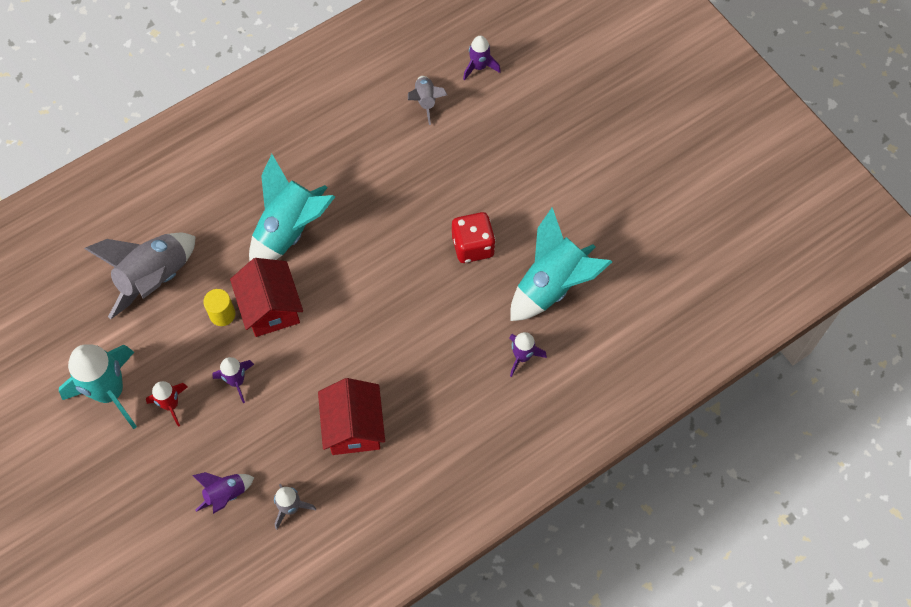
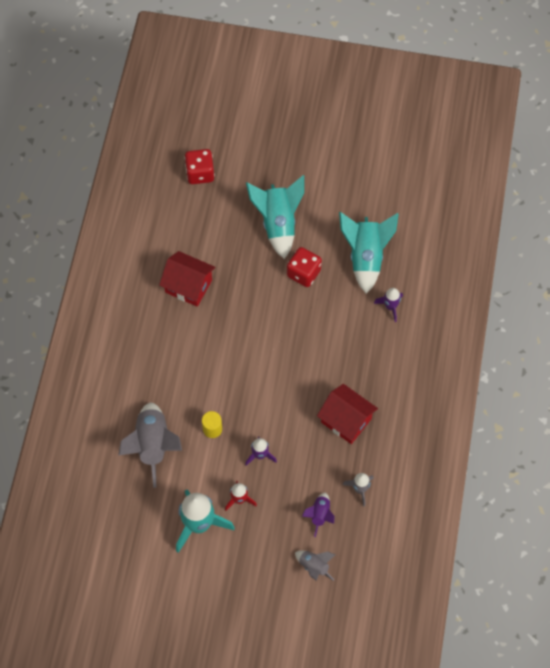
camera: 45 degrees left, 0 degrees up
red house [230,258,303,337] -> red house moved to [159,251,215,307]
turquoise rocket [249,154,335,261] -> turquoise rocket moved to [246,175,304,259]
grey rocket [408,76,447,125] -> grey rocket moved to [295,551,336,581]
purple rocket [463,35,501,81] -> red dice [185,149,215,184]

